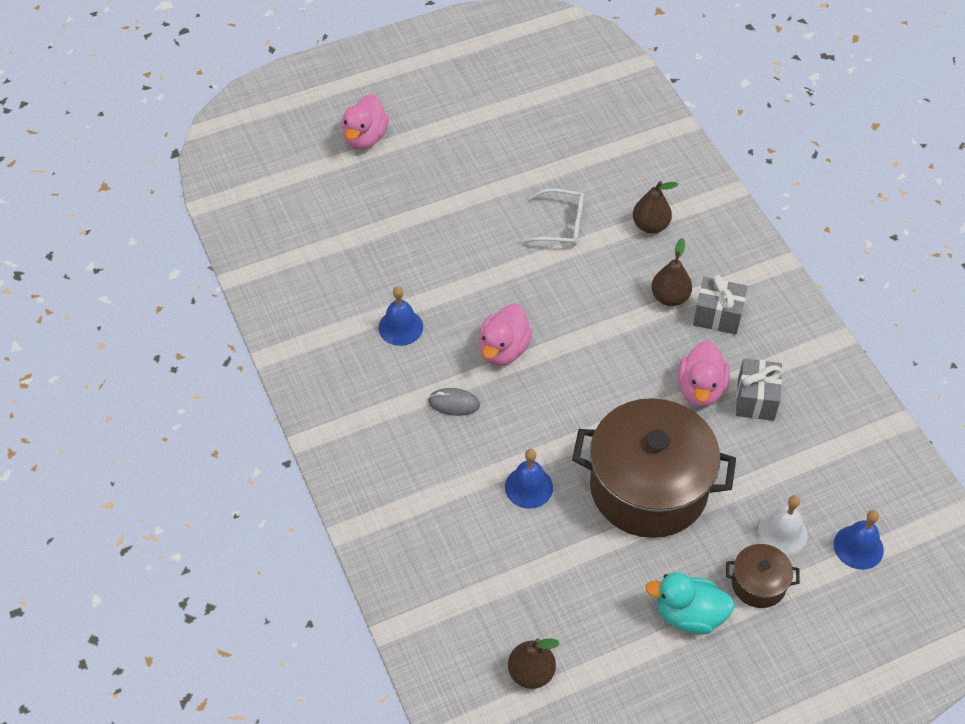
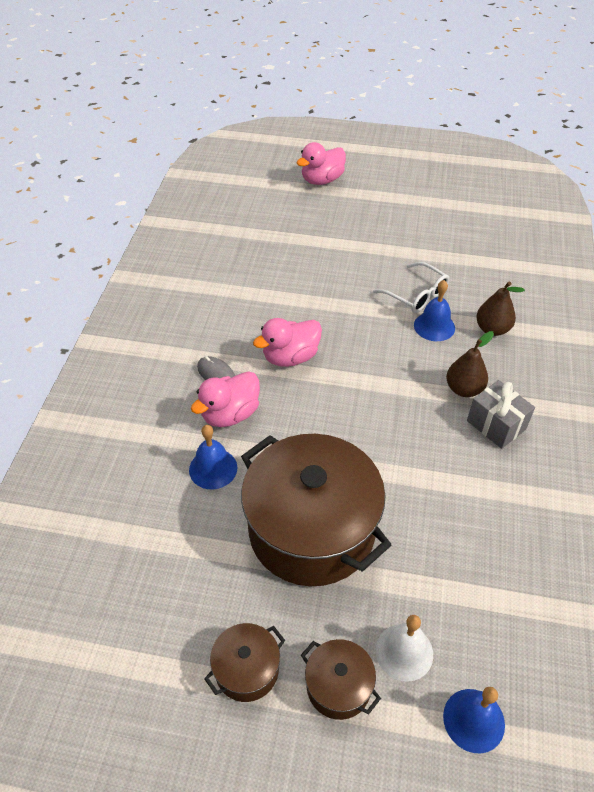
camera: 35 degrees right, 5 degrees down
blue bell [378,286,423,346] -> blue bell moved to [414,280,455,341]
brown pear [508,639,560,689] -> none
turquoise duck [645,573,735,634] -> brown pot [204,623,285,702]
pink duck [678,341,730,407] -> pink duck moved to [191,371,260,427]
grey gift [736,359,782,421] -> none

